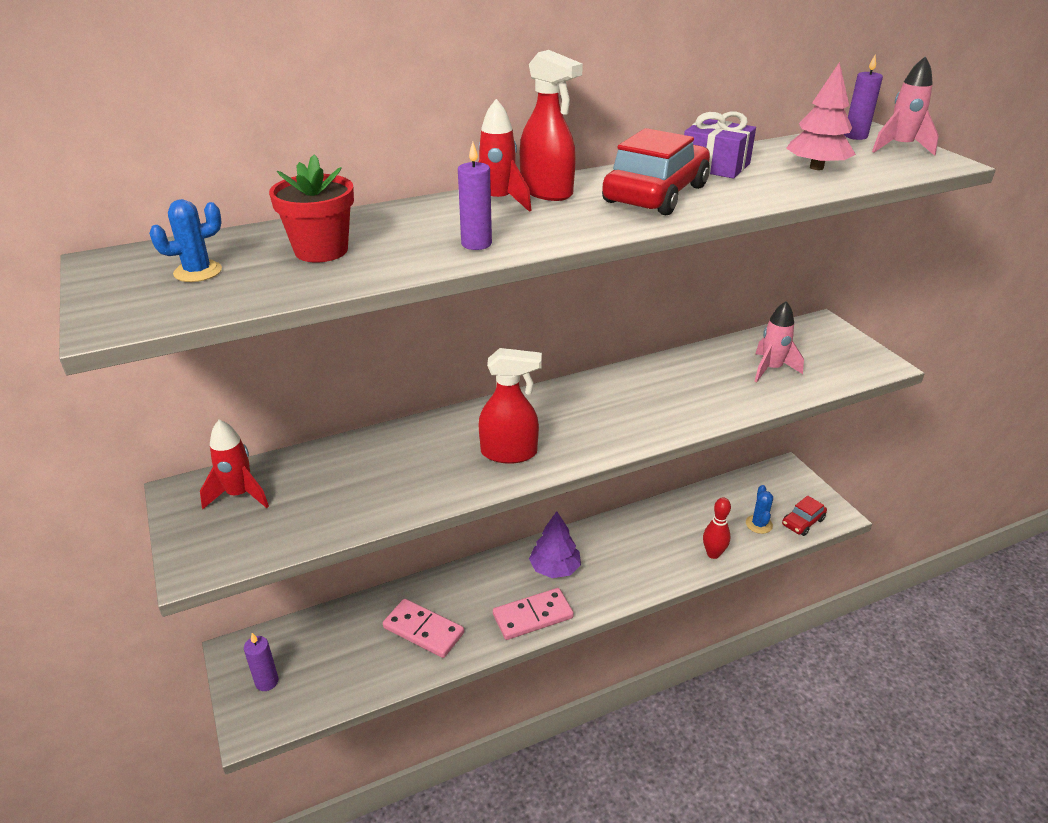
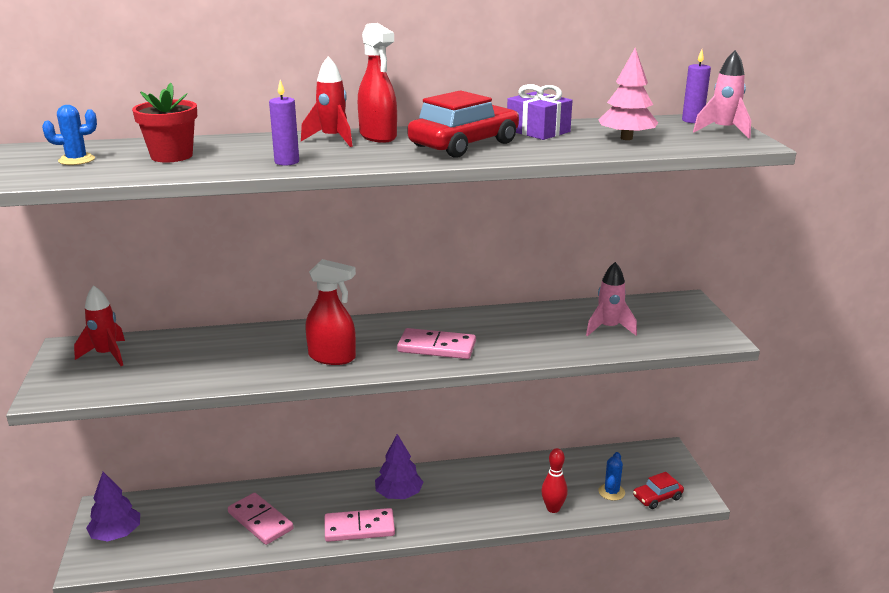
camera: 15 degrees right, 10 degrees down
purple candle [244,633,278,691] -> purple tree [86,472,140,542]
none -> pink domino [397,328,476,359]

